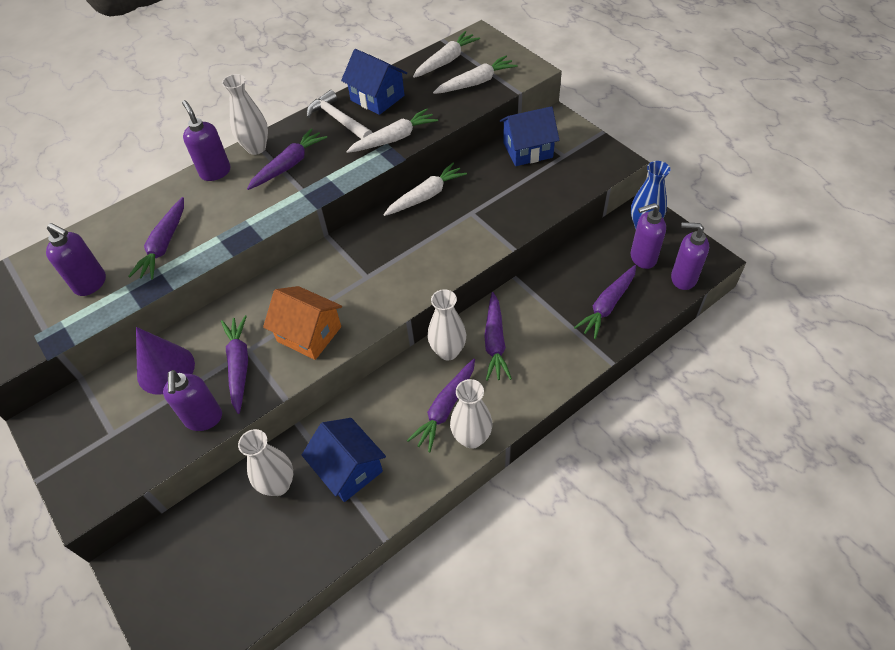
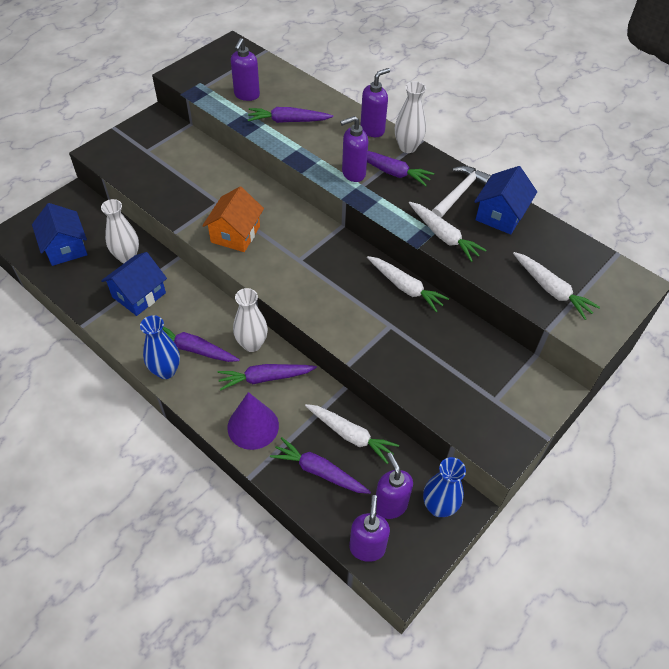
camera: 75 degrees right, 0 degrees up
purple cone [136,327,195,395] -> purple cone moved to [228,392,279,450]
purple soap dispenser [163,370,222,431] -> purple soap dispenser moved to [340,116,368,182]
purple carrot [221,315,248,414] -> none
white carrot [413,31,480,78] -> white carrot moved to [305,404,399,464]
white vase [450,379,493,449] -> blue vase [140,315,180,379]
blue house [500,106,559,166] -> blue house moved to [32,203,88,266]

